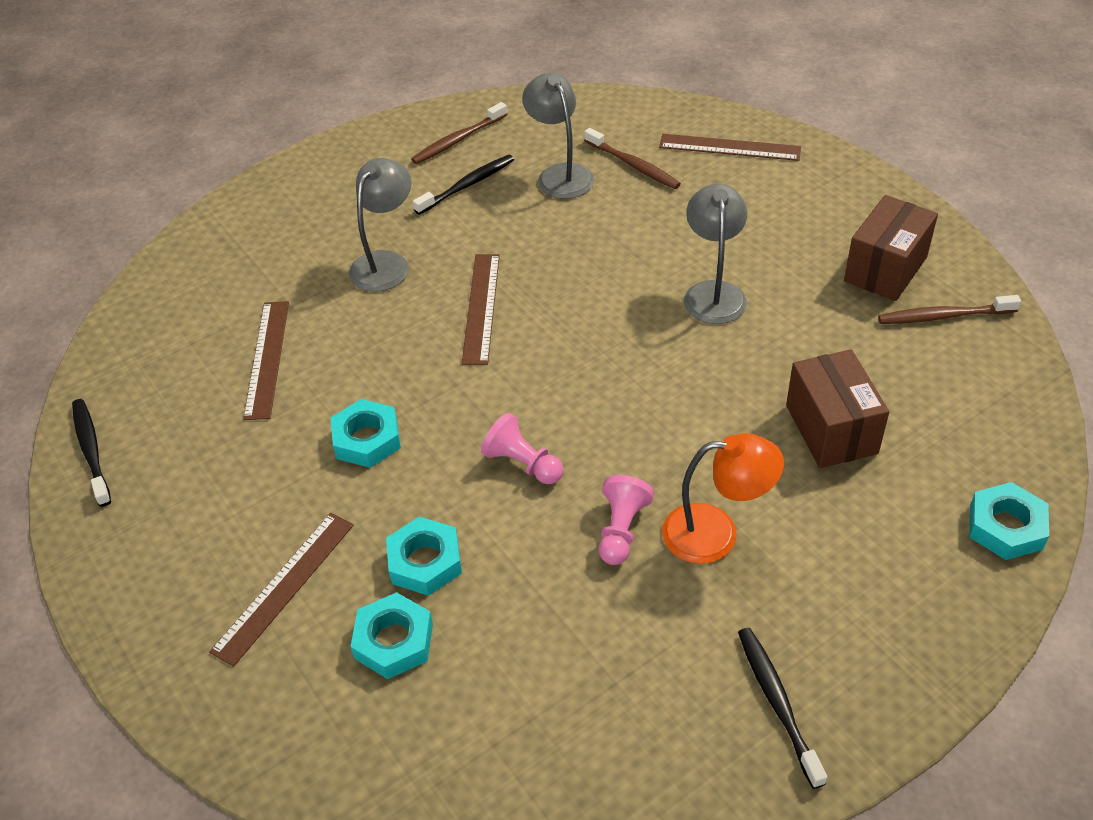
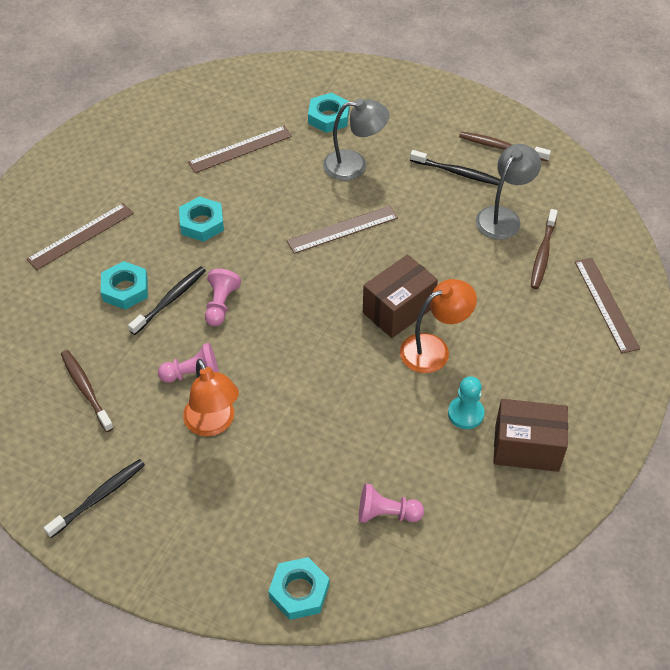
camera: 60 degrees right, 5 degrees up
black toothbrush [72,399,111,507] -> black toothbrush moved to [128,266,206,335]
brown ruler [209,513,354,667] -> brown ruler turned 45 degrees counterclockwise [27,203,134,270]
turquoise nut [350,592,433,679] -> turquoise nut moved to [308,93,349,133]
grey lamp [684,184,747,324] -> orange lamp [400,279,477,373]
brown box [786,349,889,468] -> brown box moved to [363,255,438,338]
brown toothbrush [878,295,1021,324] -> brown toothbrush moved to [61,350,114,432]
none -> pink pawn [359,483,424,523]
none -> turquoise pawn [448,376,485,429]

